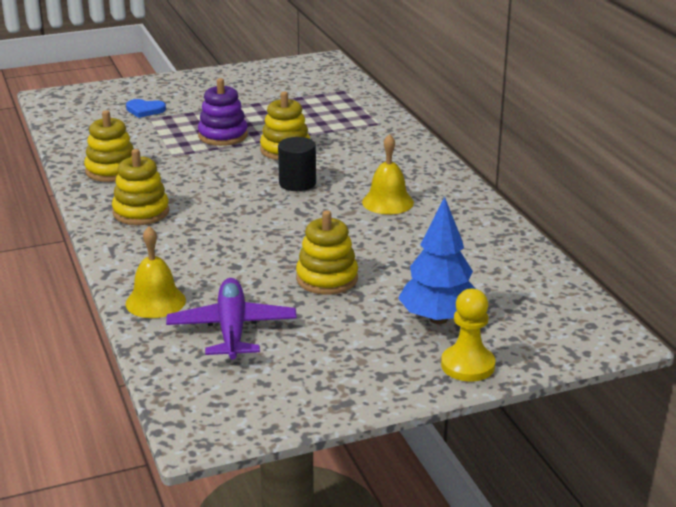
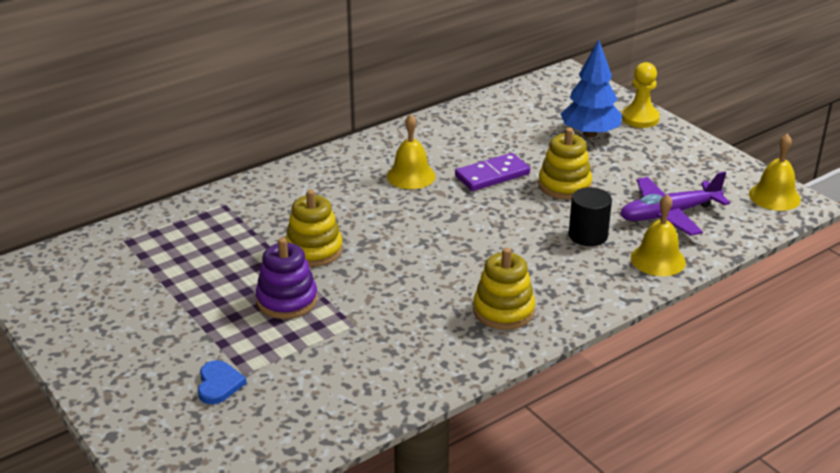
camera: 105 degrees left, 5 degrees up
yellow stacking toy [84,110,134,182] -> none
black cylinder [278,137,316,191] -> black cylinder moved to [569,187,612,246]
none -> purple domino [455,153,530,191]
none -> yellow bell [749,134,801,211]

